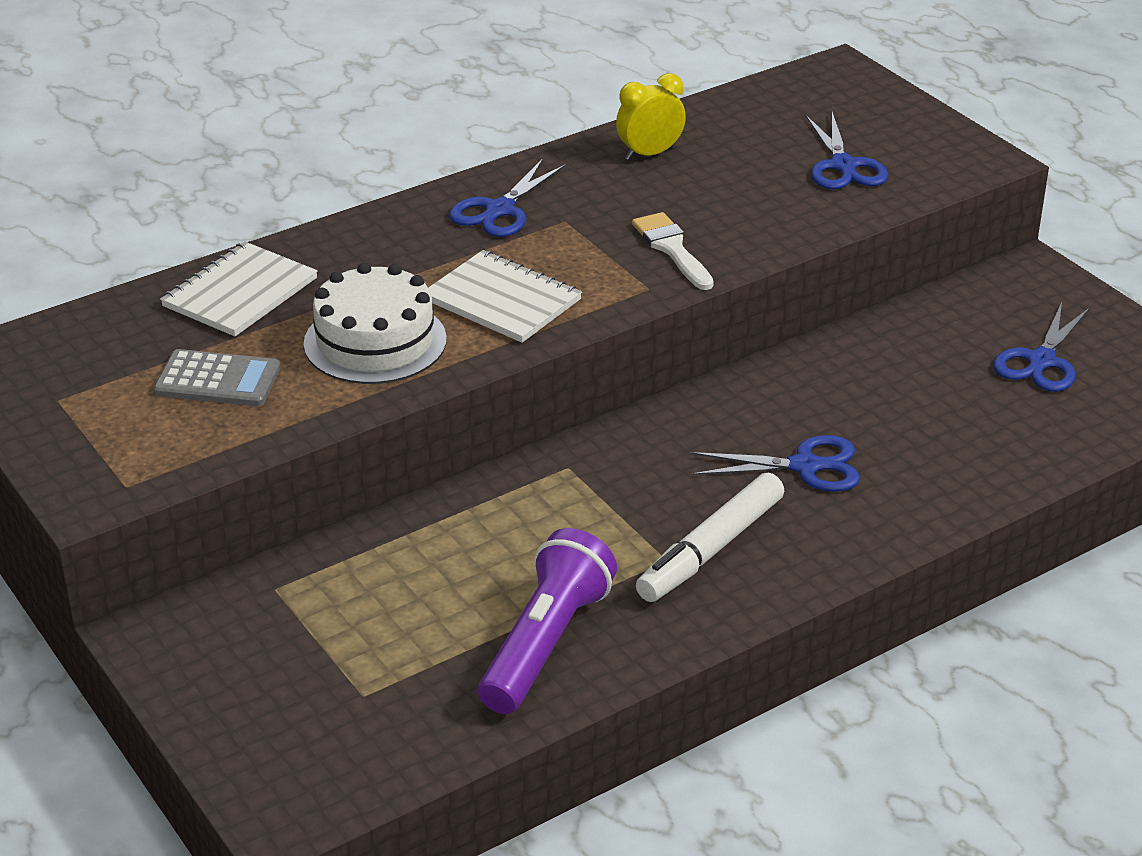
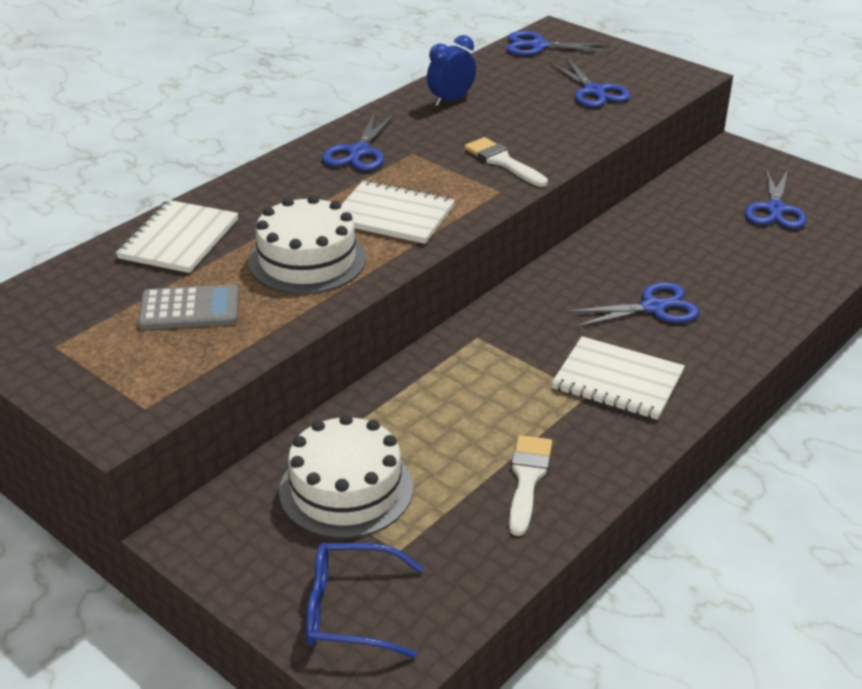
camera: 15 degrees left, 0 degrees up
purple flashlight [478,528,617,714] -> white brush [509,435,552,536]
yellow clock [616,73,686,160] -> blue clock [427,35,476,107]
white marker [636,472,784,602] -> white notebook [552,336,685,420]
none -> white cake [279,414,413,539]
none -> blue glasses [306,543,424,658]
none -> blue scissors [506,31,610,56]

